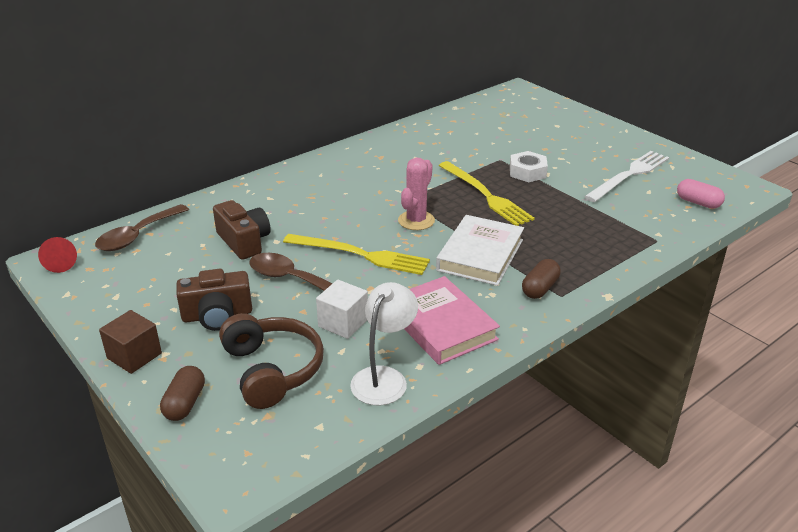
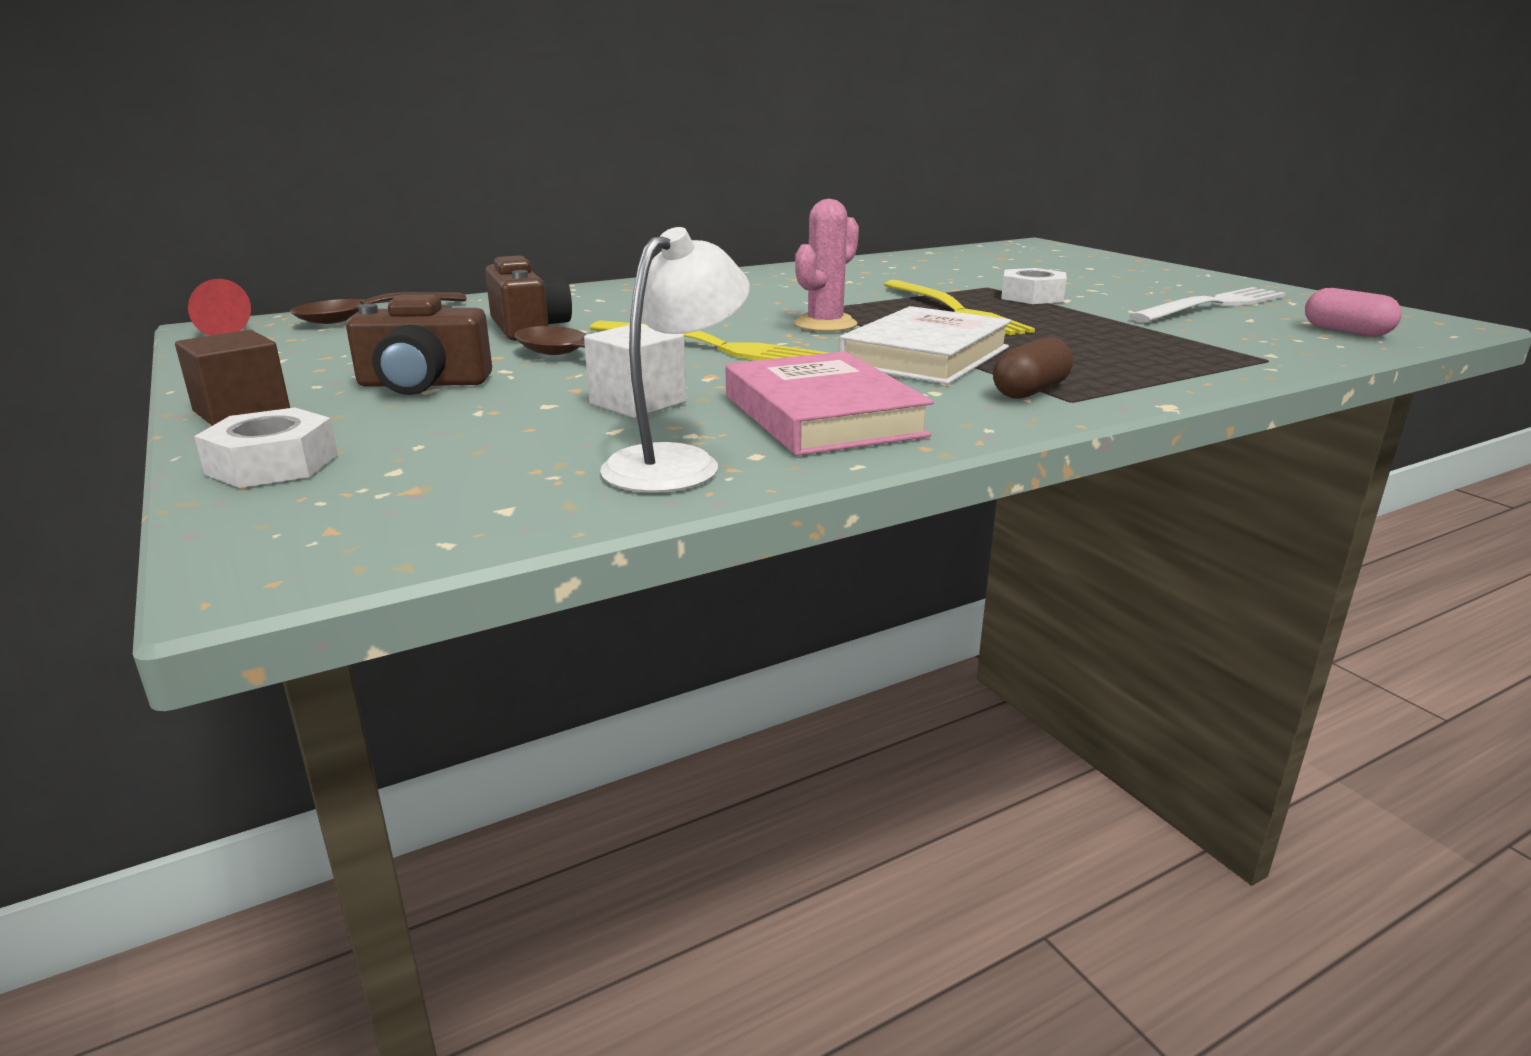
camera: 10 degrees right, 10 degrees down
brown capsule [160,366,205,421] -> white nut [194,408,338,488]
brown headphones [219,313,324,409] -> none

